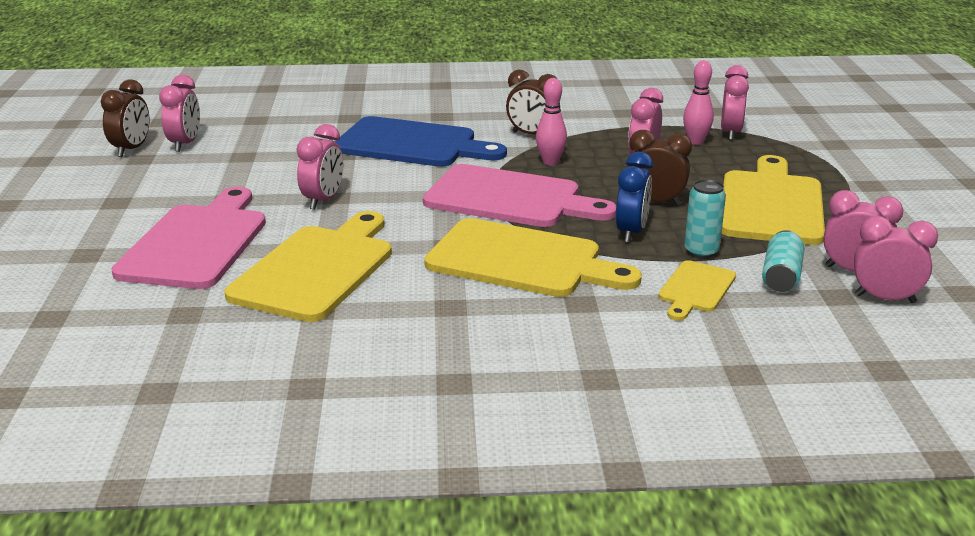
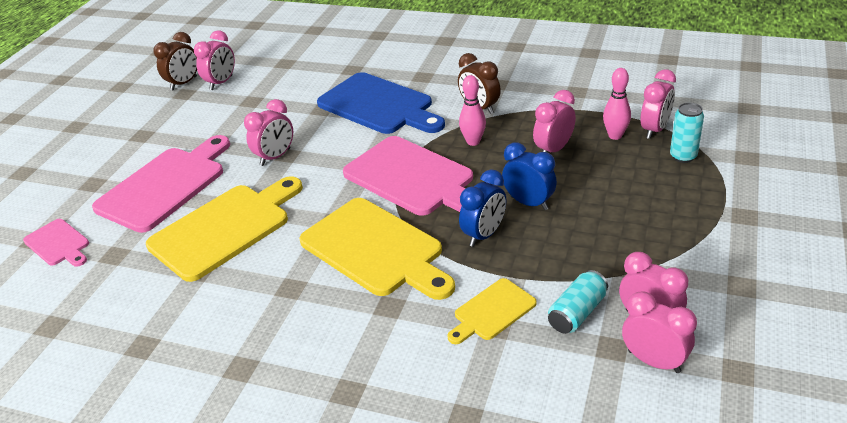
camera: 25 degrees right, 10 degrees up
brown clock [627,130,692,205] -> blue clock [502,142,557,210]
turquoise can [684,179,726,259] -> turquoise can moved to [670,102,704,163]
yellow cutting board [722,155,825,245] -> none
none -> pink cutting board [23,219,89,267]

